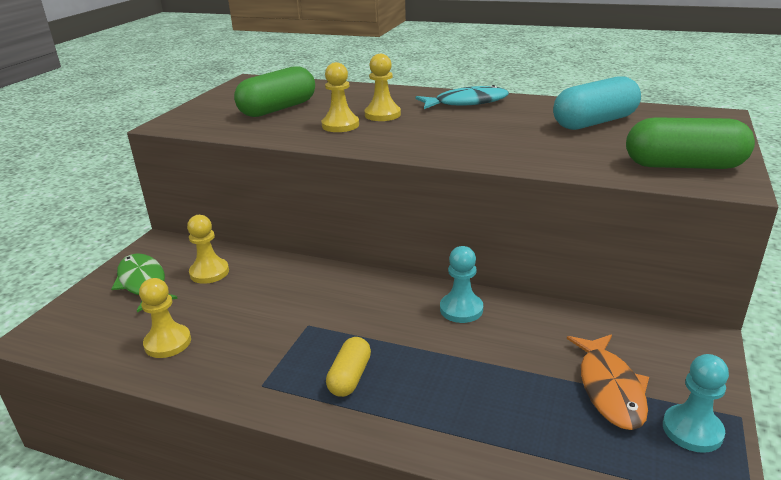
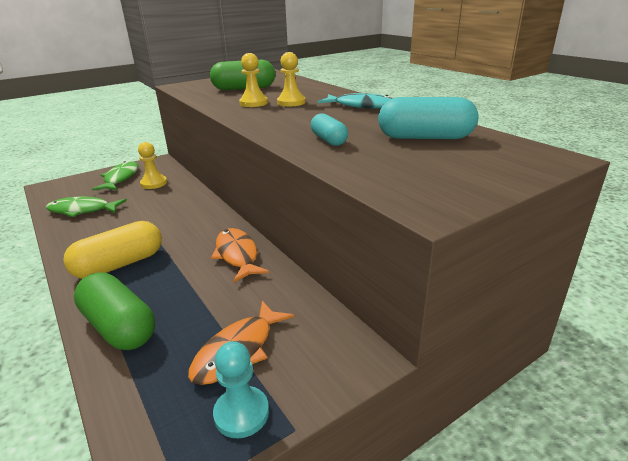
camera: 35 degrees right, 0 degrees up
yellow pawn [139,278,191,358] -> green fish [46,196,127,217]
yellow capsule [326,337,371,397] -> yellow capsule [63,221,162,279], size x1.72
turquoise pawn [440,246,483,323] -> orange fish [211,228,269,282]
green capsule [626,117,755,169] -> green capsule moved to [74,273,155,350]
none -> turquoise capsule [311,113,348,146]

